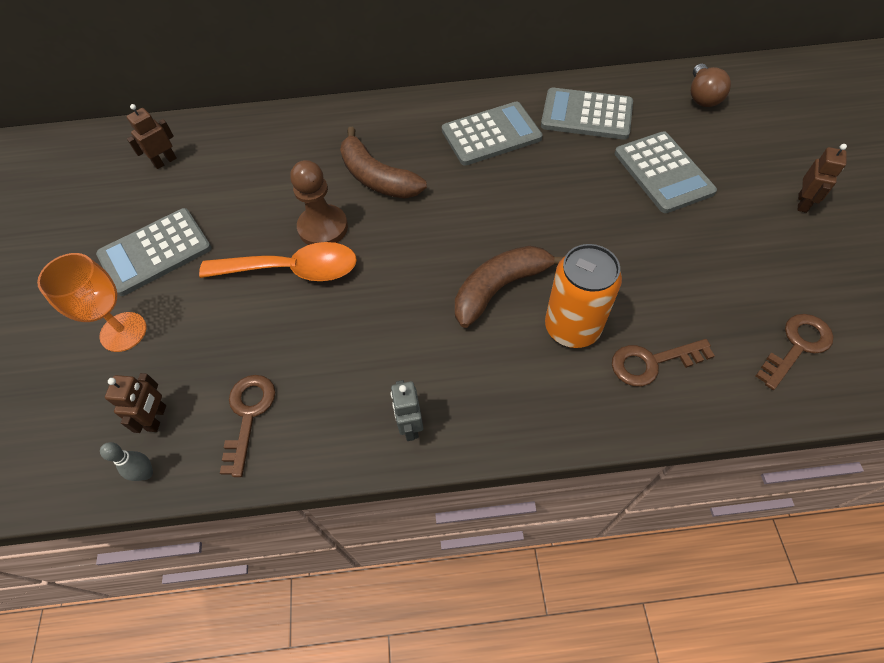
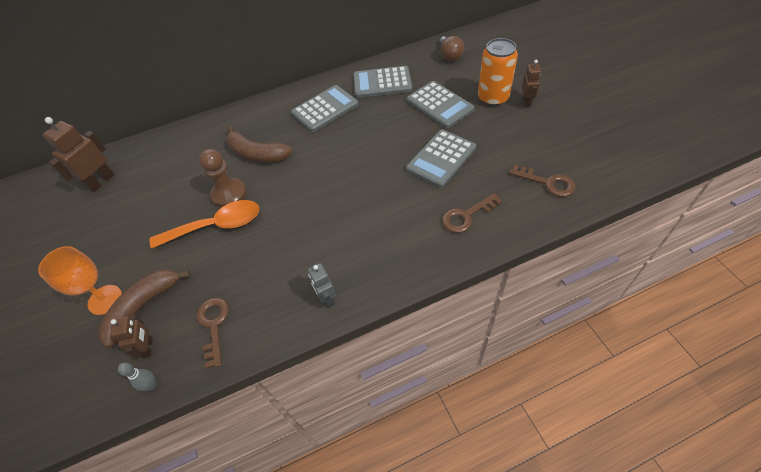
camera: 15 degrees left, 5 degrees down
grey calculator [96,208,212,296] -> grey calculator moved to [406,130,476,188]
brown robot [127,104,177,169] -> brown robot [42,117,114,192], size x1.65
brown banana [455,246,563,328] -> brown banana moved to [98,269,191,348]
orange can [545,244,622,348] -> orange can moved to [478,38,518,106]
brown key [755,314,834,390] -> brown key turned 90 degrees clockwise [509,165,576,197]

